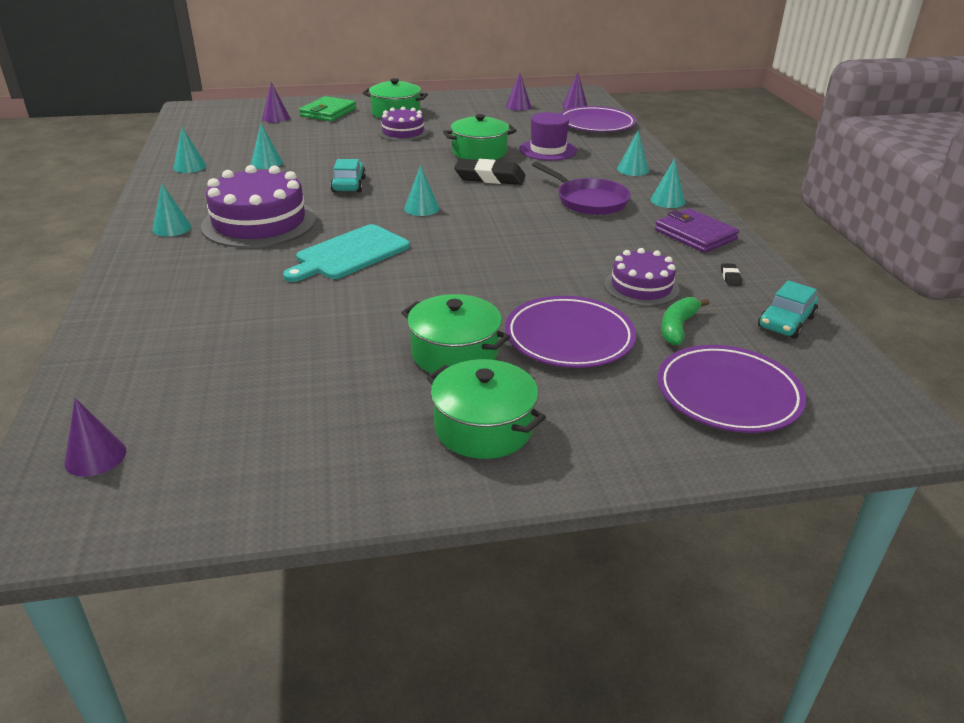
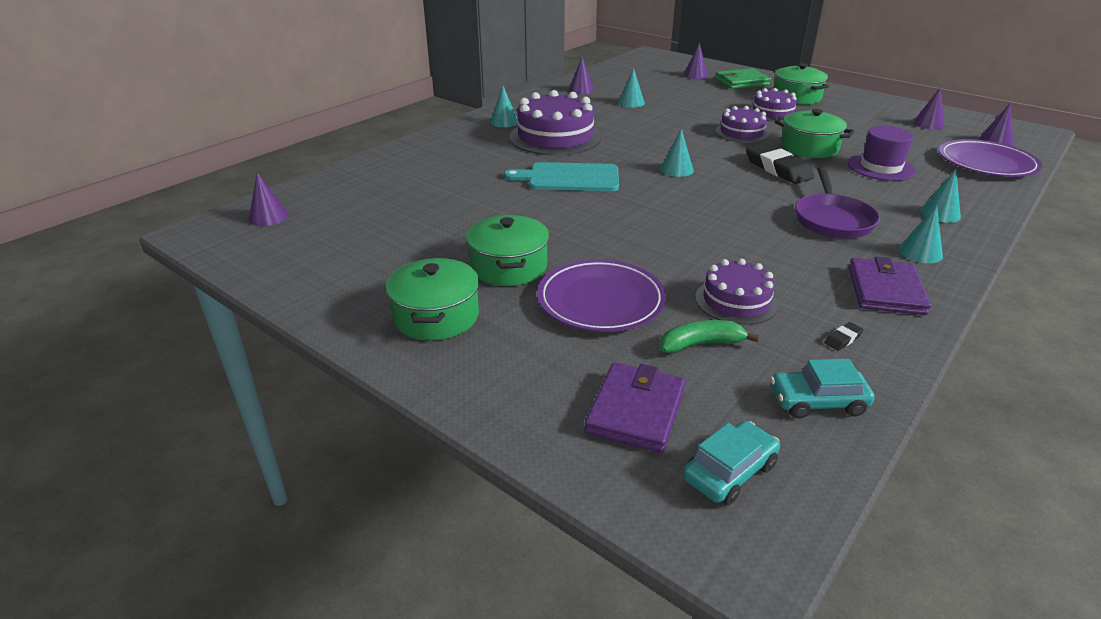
camera: 50 degrees right, 0 degrees up
turquoise cone [173,127,207,173] -> purple cone [569,57,594,94]
turquoise car [330,159,366,192] -> turquoise car moved to [683,421,780,506]
purple plate [657,345,807,433] -> purple wallet [584,362,685,453]
none -> purple cake [715,106,769,143]

